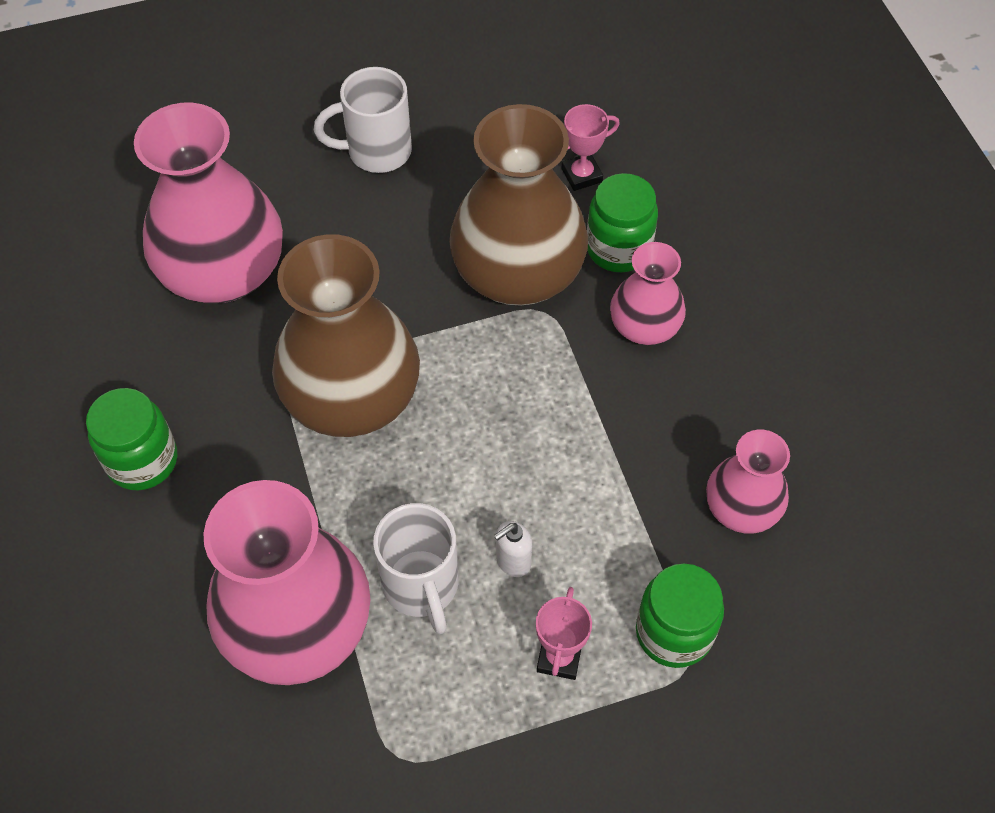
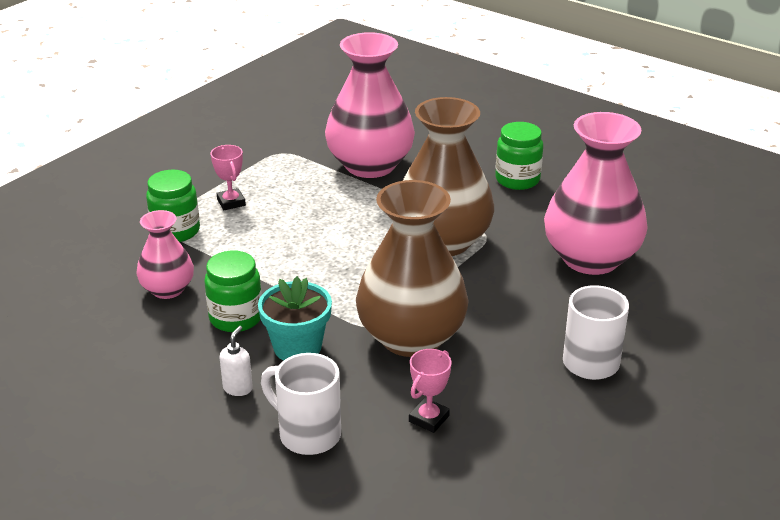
camera: 145 degrees right, 25 degrees down
white mug [373,503,458,634] -> white mug moved to [261,353,341,455]
white soap dispenser [494,521,532,577] -> white soap dispenser moved to [220,326,253,396]
green jar [587,173,658,272] -> green jar moved to [204,251,262,332]
pink vase [610,242,686,345] -> turquoise flower pot [258,276,332,360]

